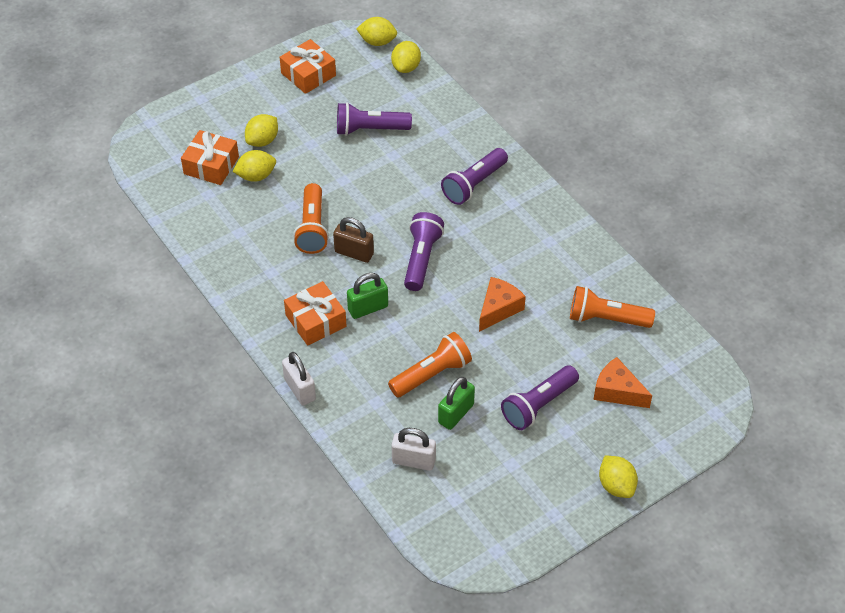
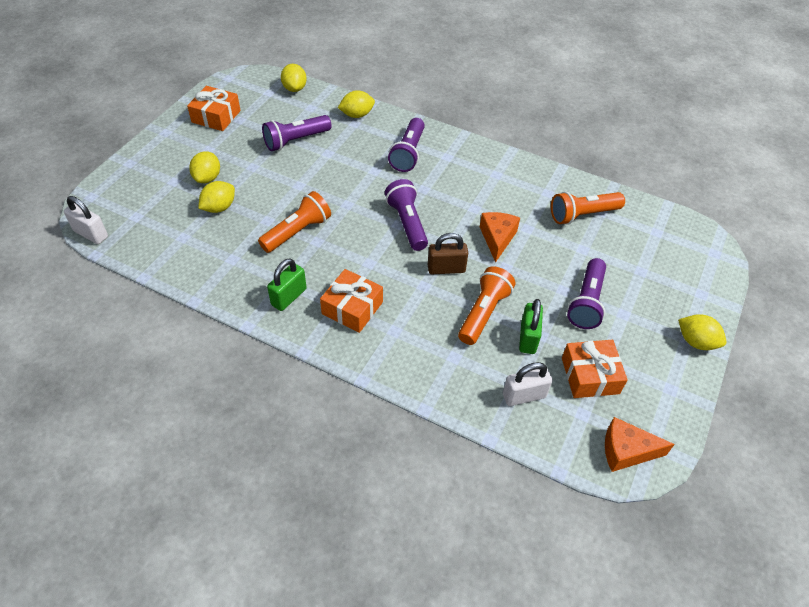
camera: 30 degrees left, 0 degrees up
orange gift [181,130,239,185] -> orange gift moved to [562,340,628,398]
white padlock [282,352,316,405] -> white padlock moved to [64,196,108,244]
orange flashlight [293,183,329,254] -> orange flashlight turned 105 degrees counterclockwise [258,191,331,253]
brown padlock [333,217,374,263] -> brown padlock moved to [428,233,468,274]
green padlock [347,273,388,319] -> green padlock moved to [267,259,307,311]
yellow lemon [356,17,397,46] -> yellow lemon moved to [338,90,375,118]
orange cheese [593,357,652,408] -> orange cheese moved to [605,417,675,472]

